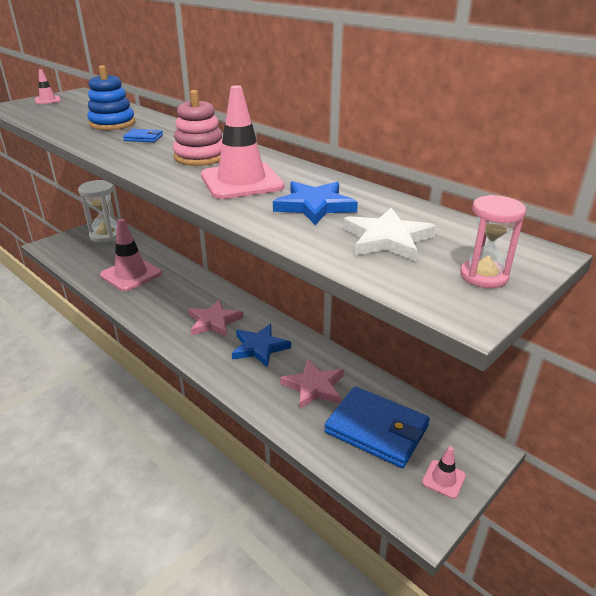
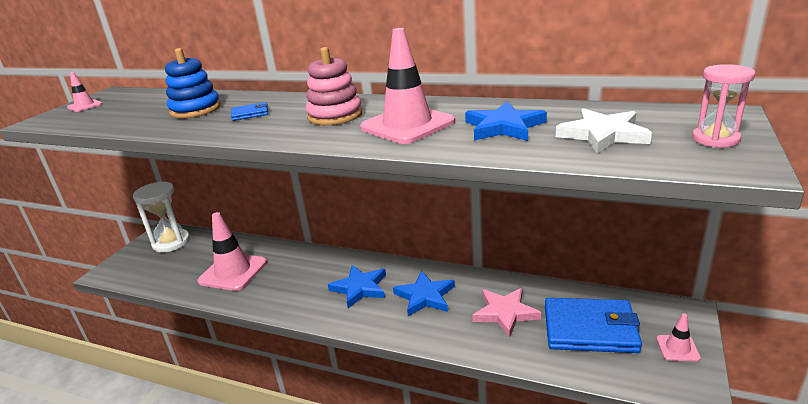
camera: 20 degrees left, 5 degrees down
pink star [188,299,243,337] -> blue star [328,265,386,308]

